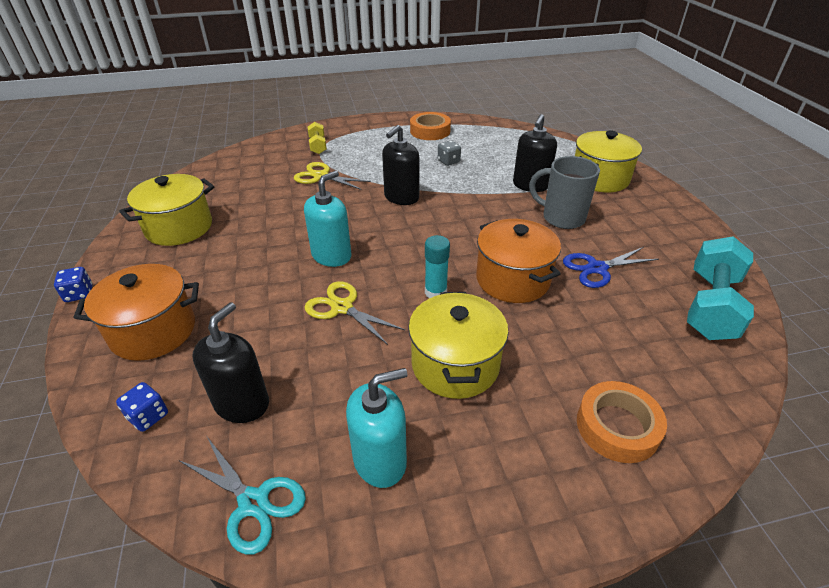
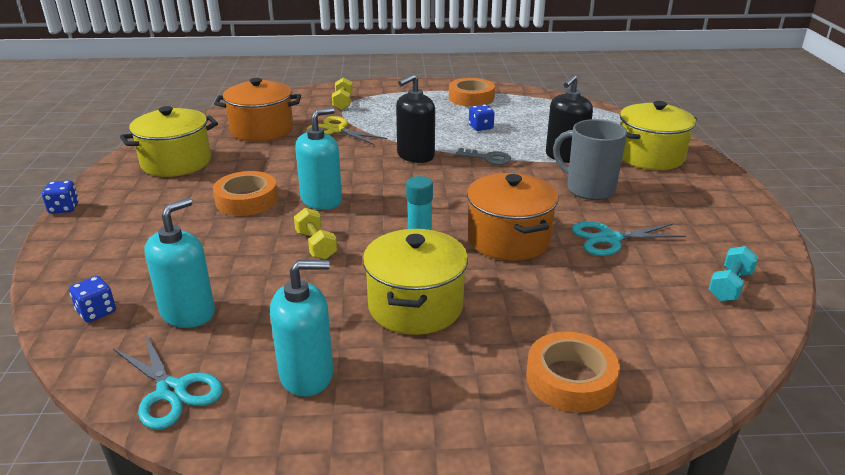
camera: 10 degrees right, 10 degrees down
orange pot [74,264,199,361] -> orange pot moved to [214,78,301,142]
black soap dispenser [193,302,269,423] -> turquoise soap dispenser [145,198,215,328]
yellow scissors [304,281,405,345] -> yellow dumbbell [294,208,337,260]
grey dice [438,141,461,166] -> blue dice [469,104,495,131]
blue scissors [563,247,659,288] -> turquoise scissors [572,221,686,256]
turquoise dumbbell [687,236,754,340] -> turquoise dumbbell [708,246,758,301], size x0.52
none -> orange tape [213,171,278,216]
none -> grey key [455,148,511,165]

